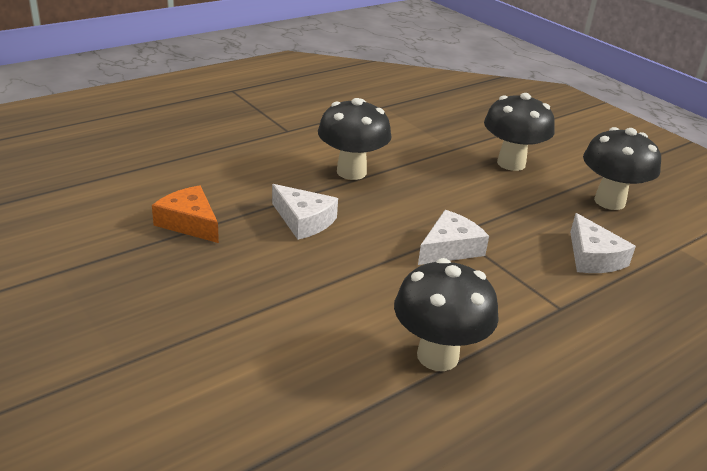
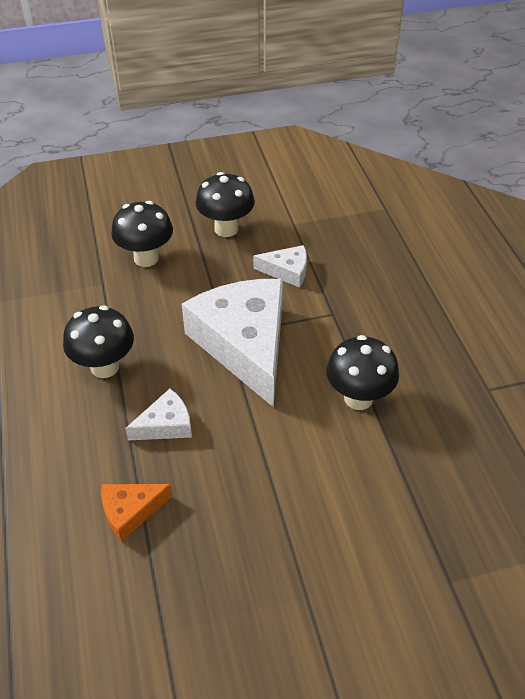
camera: 65 degrees left, 15 degrees up
white cheese [418,210,489,265] -> white cheese [182,279,283,407], size x2.24

